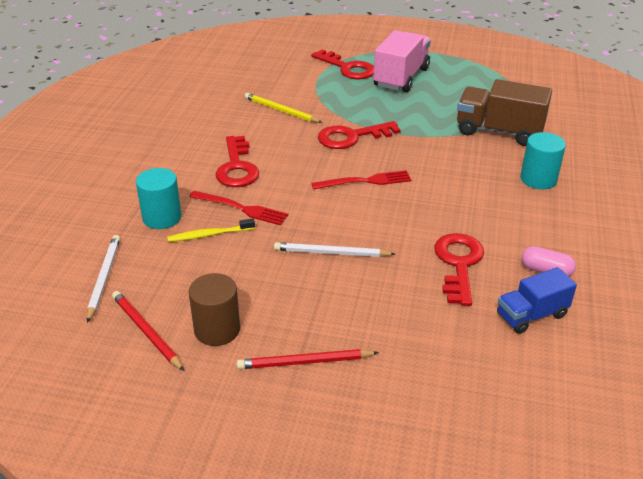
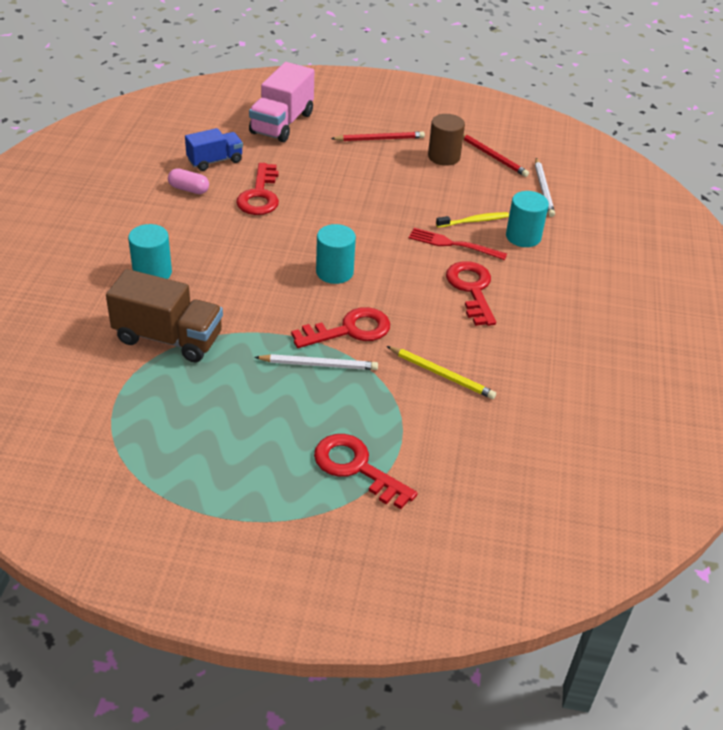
camera: 175 degrees right, 5 degrees up
white pencil [274,242,395,257] -> white pencil moved to [254,354,378,370]
red fork [311,170,411,190] -> turquoise cylinder [316,224,356,284]
pink truck [373,30,431,92] -> pink truck moved to [249,62,314,142]

